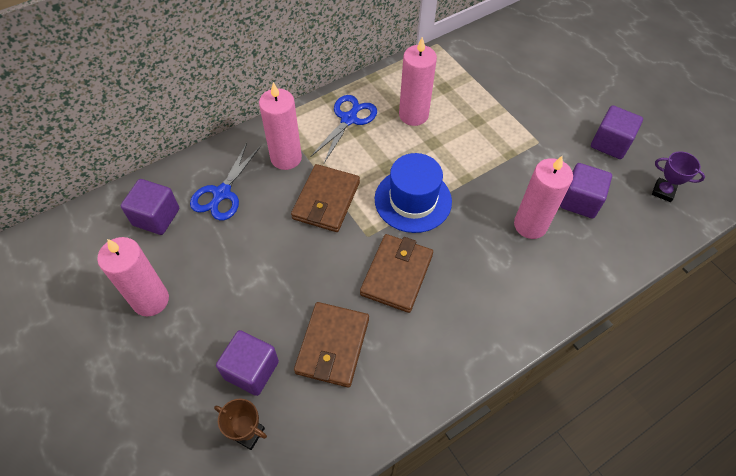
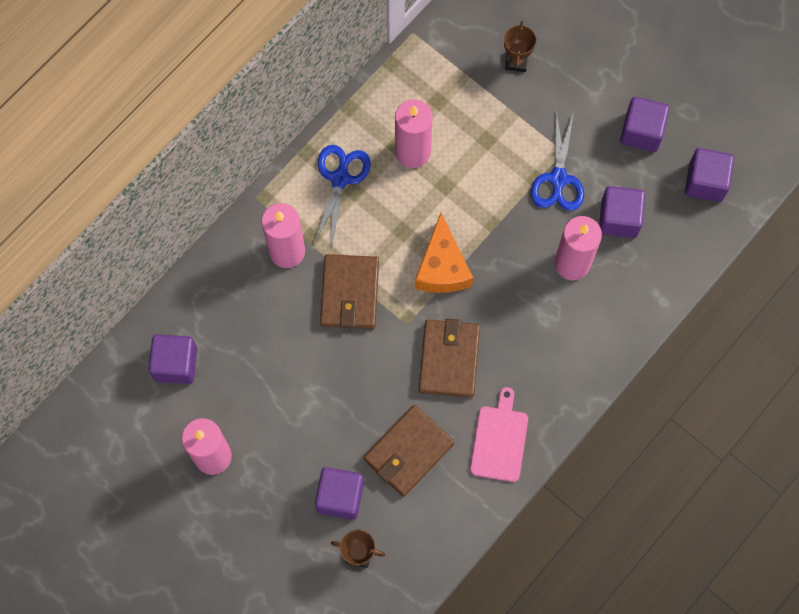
camera: 15 degrees left, 15 degrees up
blue scissors [190,143,260,220] -> blue scissors moved to [531,111,584,211]
brown wallet [294,302,369,388] -> brown wallet turned 45 degrees clockwise [364,405,454,497]
blue hat [375,153,452,233] -> orange cheese [415,213,473,293]
purple trophy [652,151,705,202] -> purple cube [685,148,734,202]
none -> pink cutting board [470,387,528,482]
none -> brown trophy [504,21,536,72]

